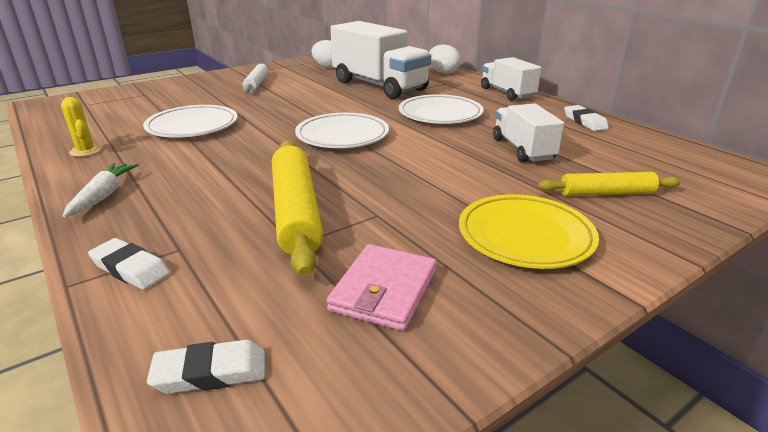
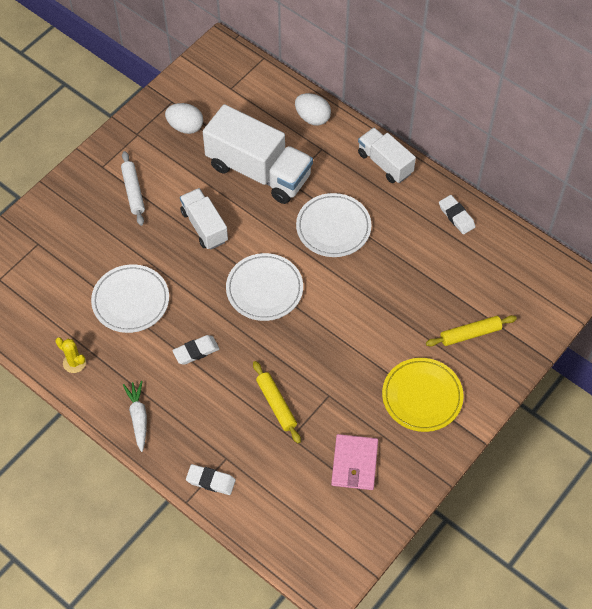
camera: 15 degrees left, 30 degrees up
white eraser [147,340,265,394] -> white eraser moved to [172,335,219,365]
yellow rolling pin [272,140,323,276] -> yellow rolling pin [253,361,301,443], size x0.59
white truck [493,104,564,162] -> white truck moved to [180,188,228,250]

